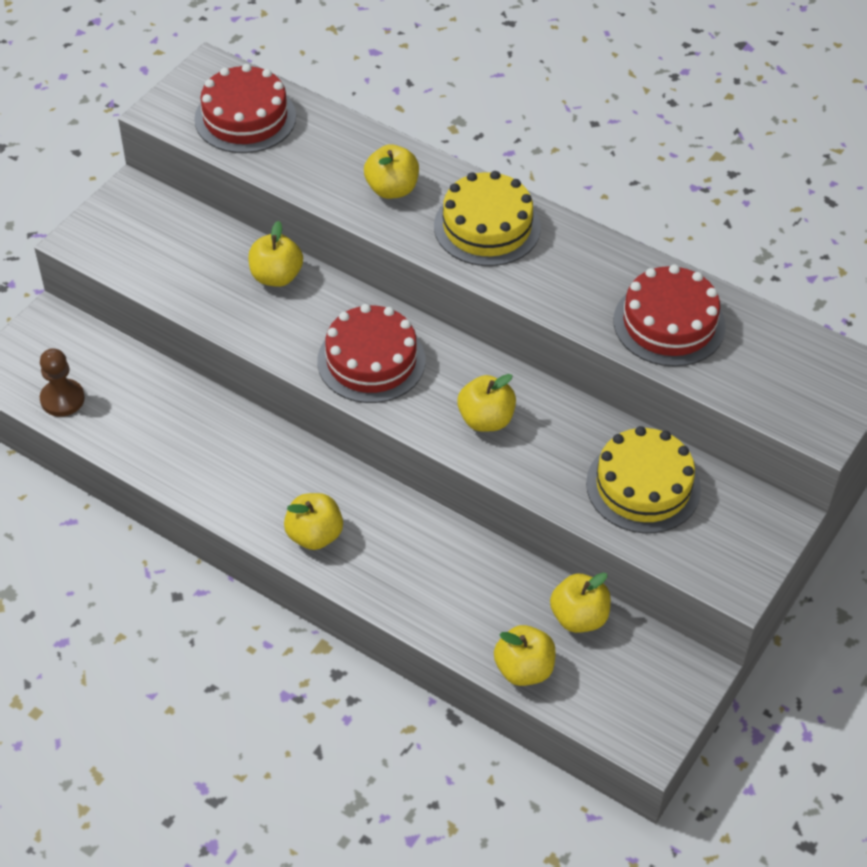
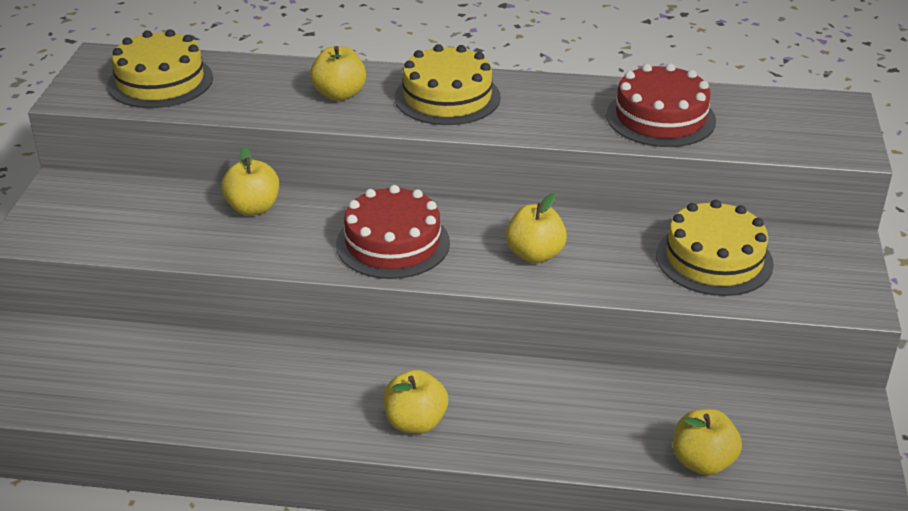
camera: 25 degrees left, 15 degrees down
brown pawn [40,348,85,416] -> none
red cake [194,64,296,153] -> yellow cake [107,29,213,108]
yellow apple [550,572,611,633] -> none

